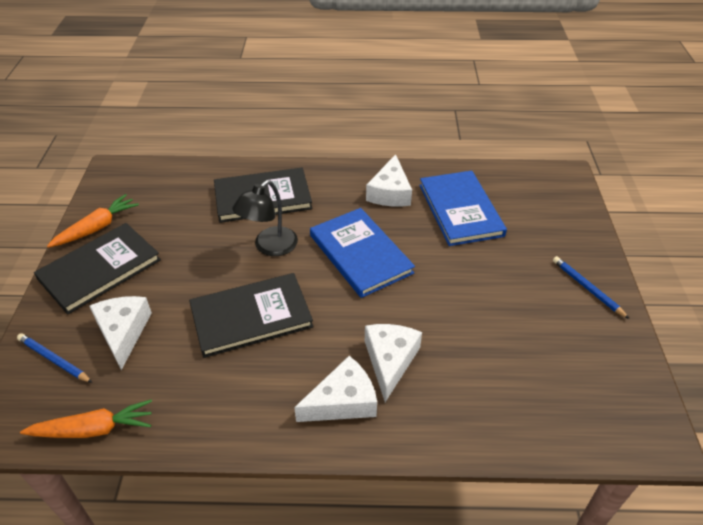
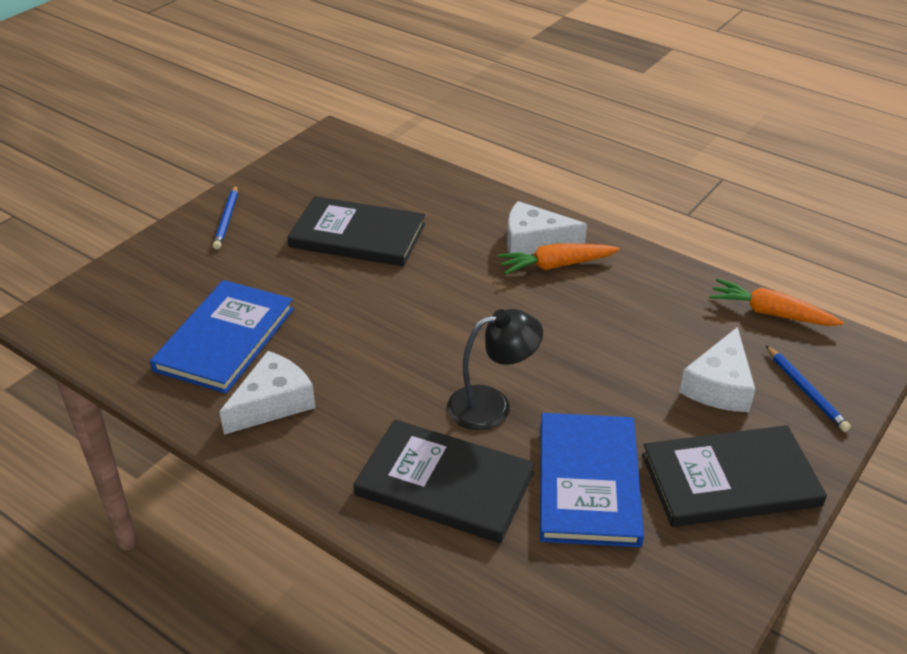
camera: 145 degrees left, 5 degrees down
orange carrot [47,194,139,248] -> orange carrot moved to [497,244,620,275]
black book [189,273,313,358] -> black book moved to [287,196,425,266]
blue book [310,208,415,298] -> blue book moved to [540,413,644,547]
white cheese [365,324,422,402] -> none

